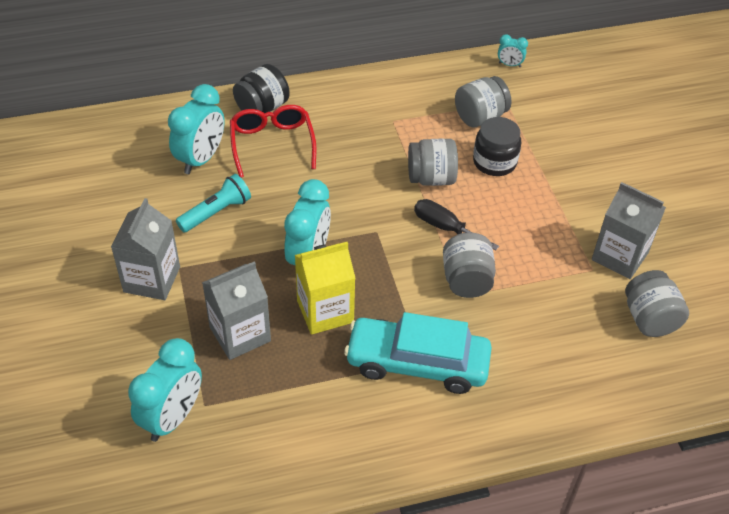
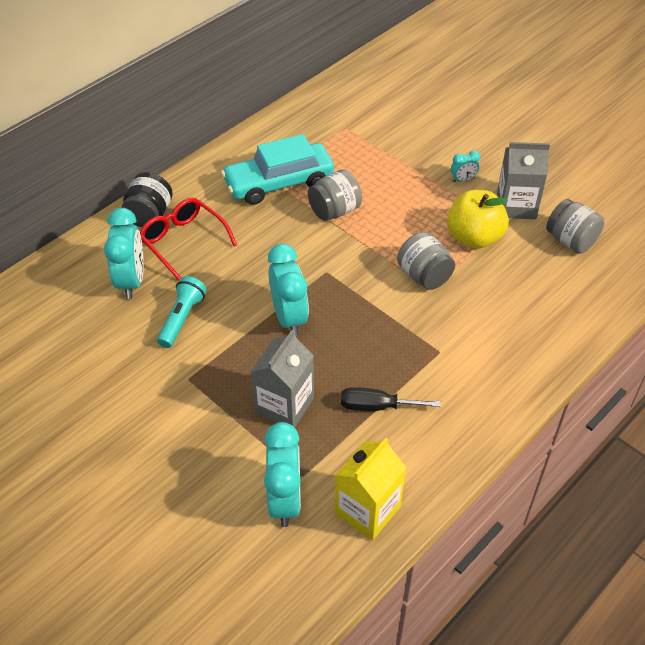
camera: 30 degrees left, 0 degrees up
grey carton [111,198,180,300] -> none
yellow carton [295,242,355,335] -> yellow carton moved to [335,438,406,540]
turquoise car [344,312,492,394] -> turquoise car moved to [221,134,334,205]
black screwdriver [414,199,499,250] -> black screwdriver moved to [341,387,441,411]
grey jar [455,76,511,127] -> none
black jar [473,117,521,176] -> none
turquoise clock [498,34,528,67] -> turquoise clock moved to [451,151,480,182]
none -> yellow apple [447,190,509,249]

